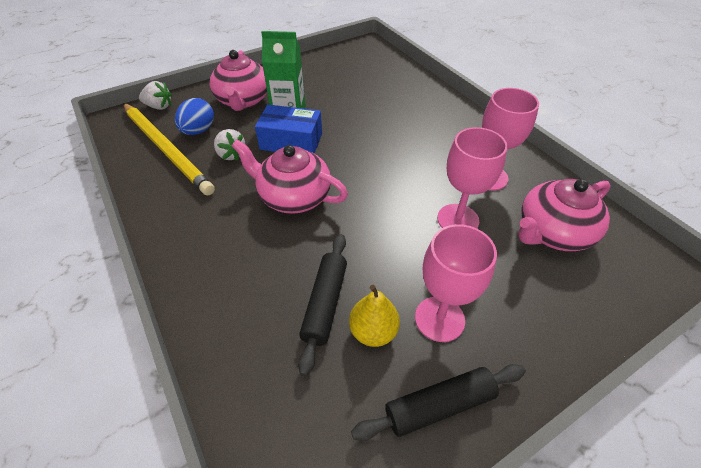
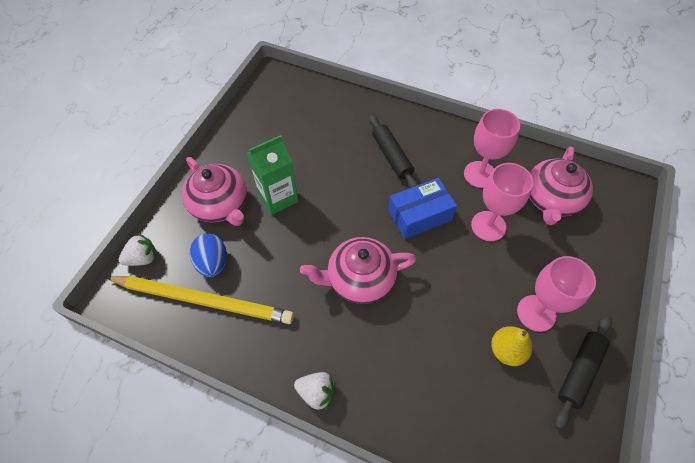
camera: 35 degrees left, 10 degrees up
white strawberry [214,129,245,161] -> white strawberry moved to [294,372,335,411]
blue box [255,105,322,154] -> blue box moved to [388,178,457,239]
black rolling pin [298,234,347,376] -> black rolling pin moved to [369,114,419,188]

